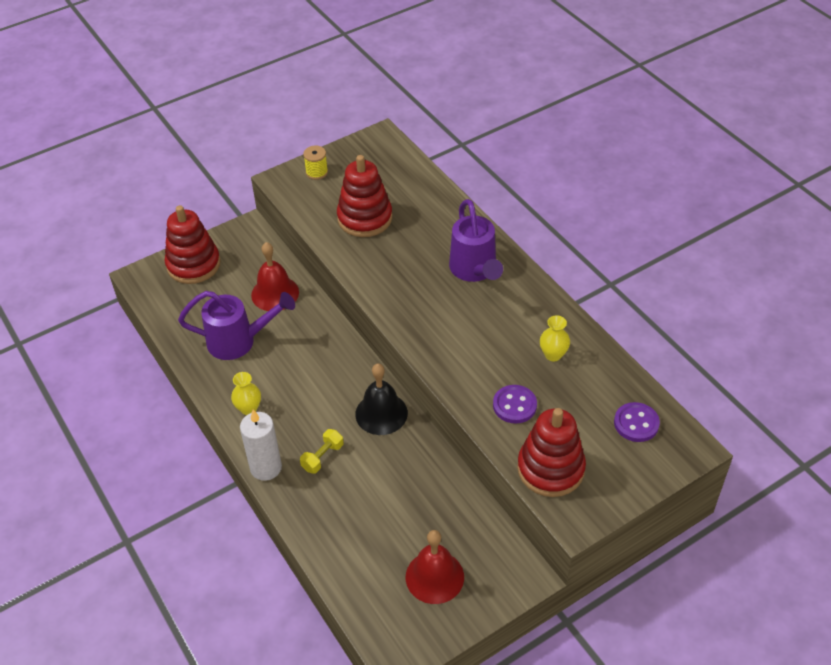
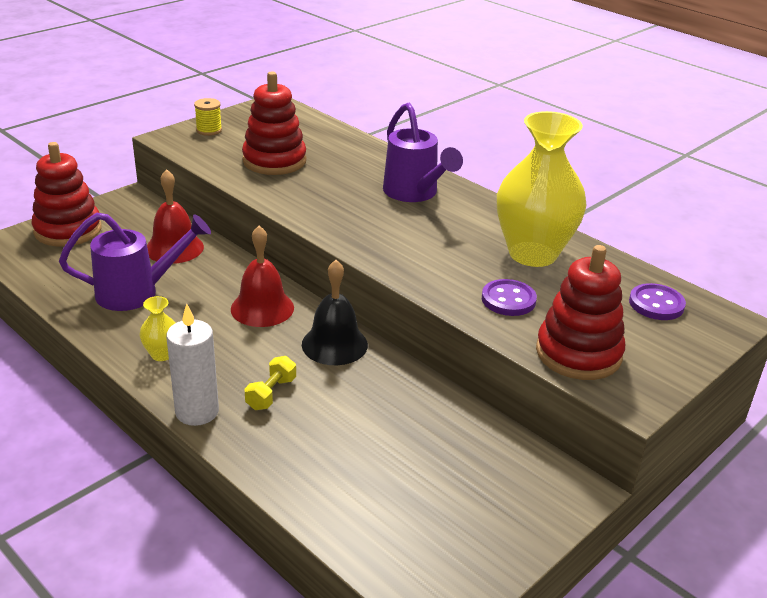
camera: 15 degrees left, 15 degrees down
red bell [406,530,464,604] -> red bell moved to [231,226,294,327]
yellow vase [540,315,570,361] -> yellow vase [497,111,587,267], size x2.40

